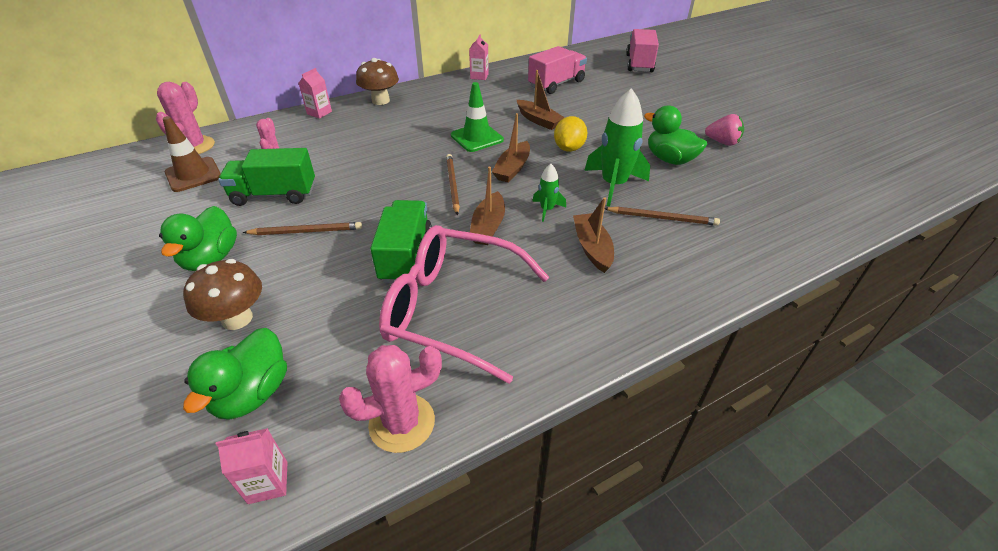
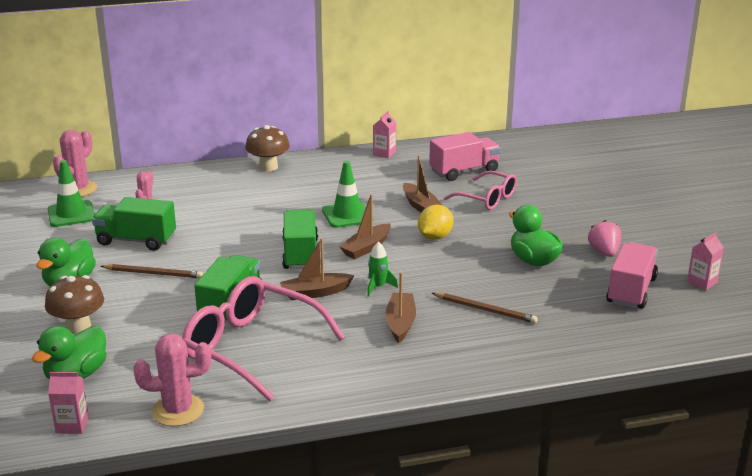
camera: 15 degrees right, 15 degrees down
brown traffic cone [163,116,221,192] -> green traffic cone [47,160,95,227]
pink carton [299,68,332,119] -> pink carton moved to [687,232,724,290]
brown pencil [446,154,460,215] -> green truck [282,209,318,270]
brown boat [470,167,505,245] -> brown boat turned 45 degrees clockwise [280,238,355,300]
green rocket [584,88,650,207] -> none
pink truck [626,29,659,72] -> pink truck moved to [606,242,658,309]
pink strawberry [705,114,744,146] -> pink strawberry turned 135 degrees counterclockwise [588,220,621,257]
none -> pink glasses [444,171,517,210]

